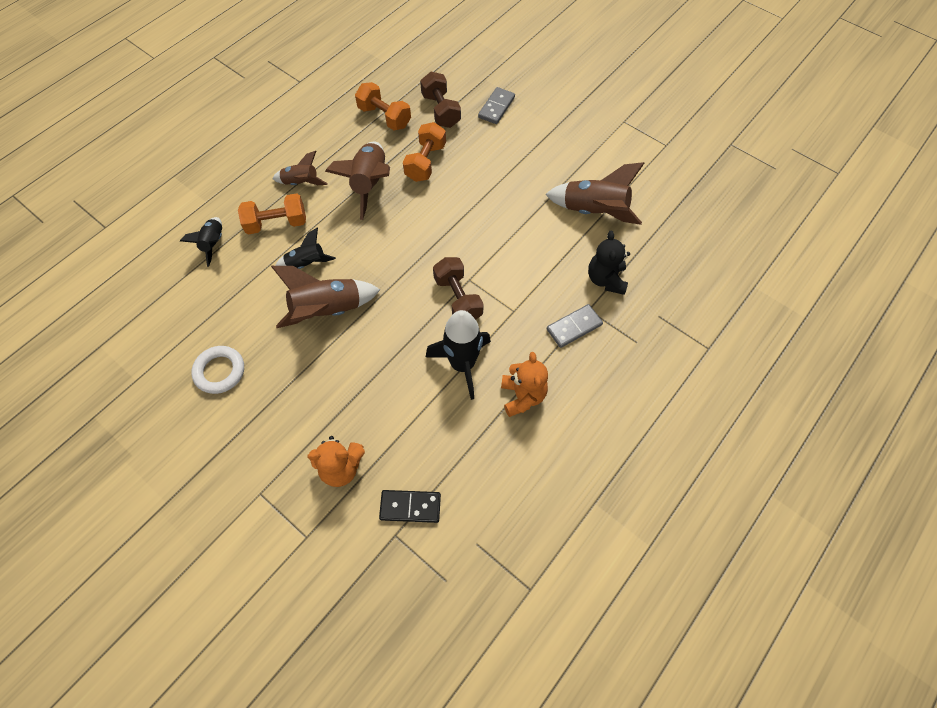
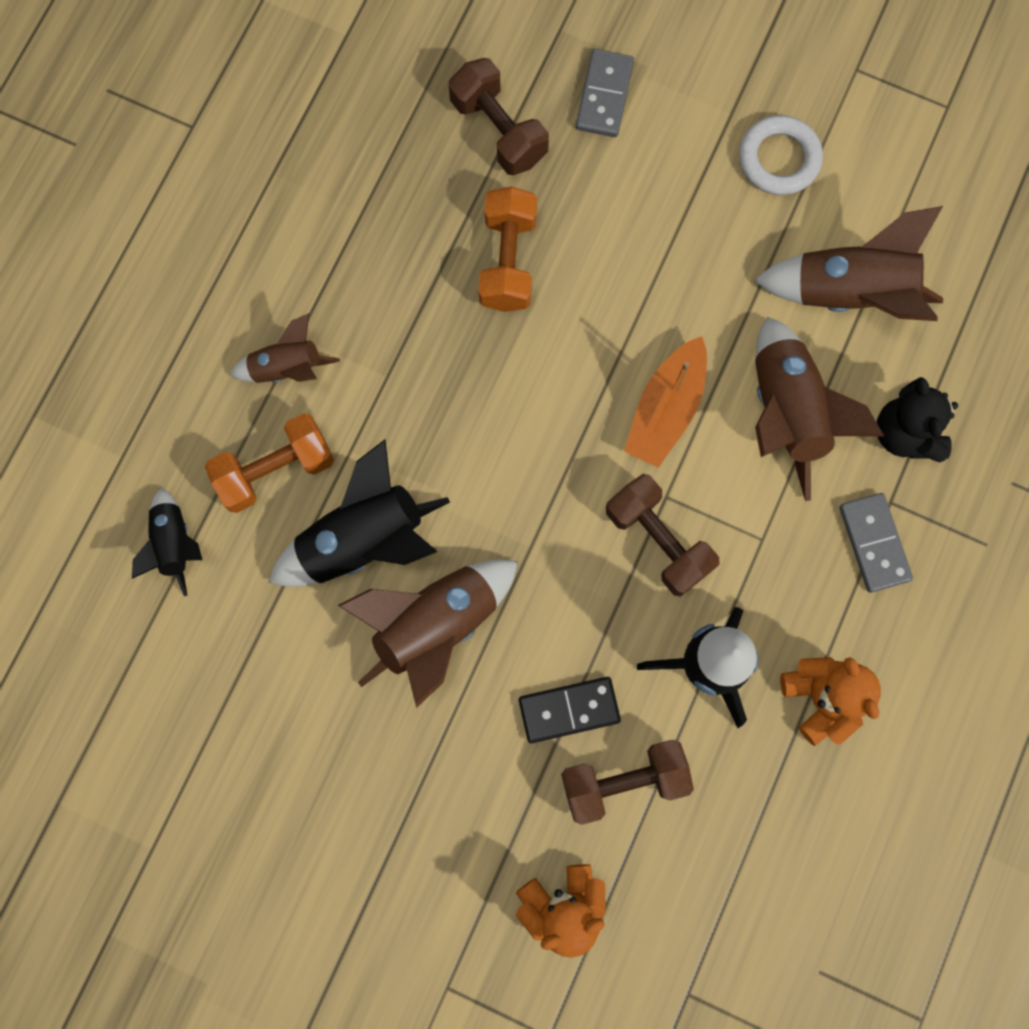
camera: 15 degrees left, 15 degrees up
white ring [191,346,244,394] -> white ring moved to [739,115,823,195]
black rocket [275,228,336,269] -> black rocket [268,440,450,587], size x1.72
brown rocket [325,141,390,220] -> brown rocket moved to [755,317,885,501]
orange dumbbell [355,82,411,130] -> none
black domino [379,490,441,523] -> black domino moved to [519,677,621,743]
grey domino [547,304,603,348] -> grey domino turned 60 degrees counterclockwise [840,493,913,593]
none -> brown dumbbell [561,740,694,825]
none -> orange boat [624,336,707,468]

